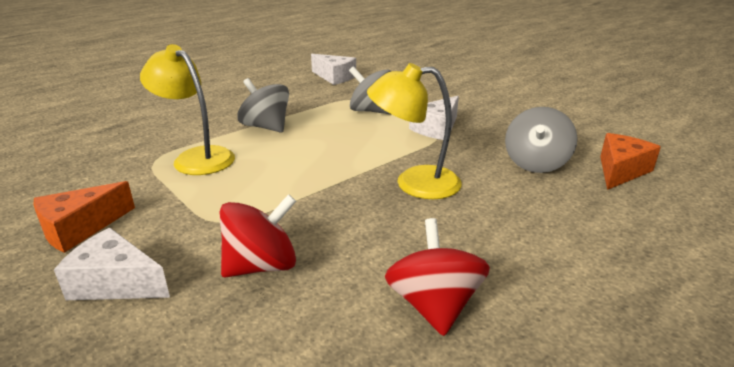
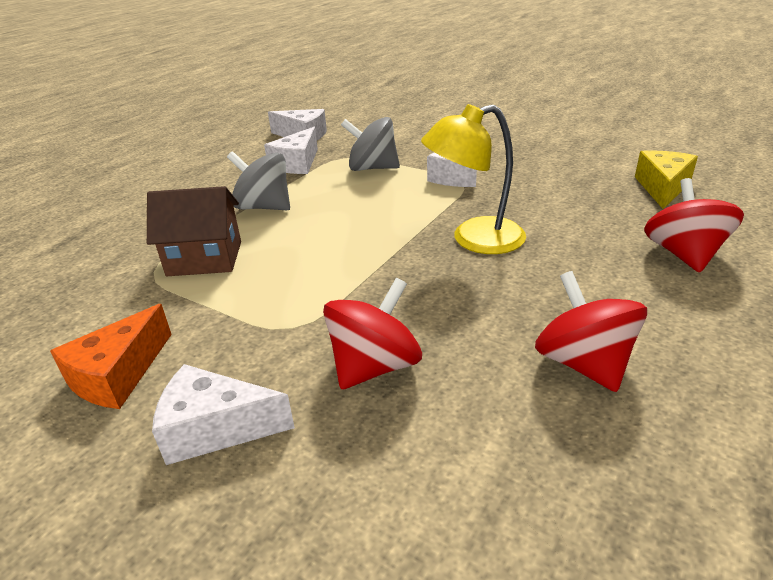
camera: 15 degrees left, 5 degrees up
yellow lamp [140,44,235,175] -> brown house [147,186,241,276]
grey spinning top [505,107,577,173] -> none
orange cheese [600,133,661,190] -> yellow cheese [635,150,698,209]
none -> white cheese [264,127,318,174]
none -> red spinning top [644,178,744,273]

